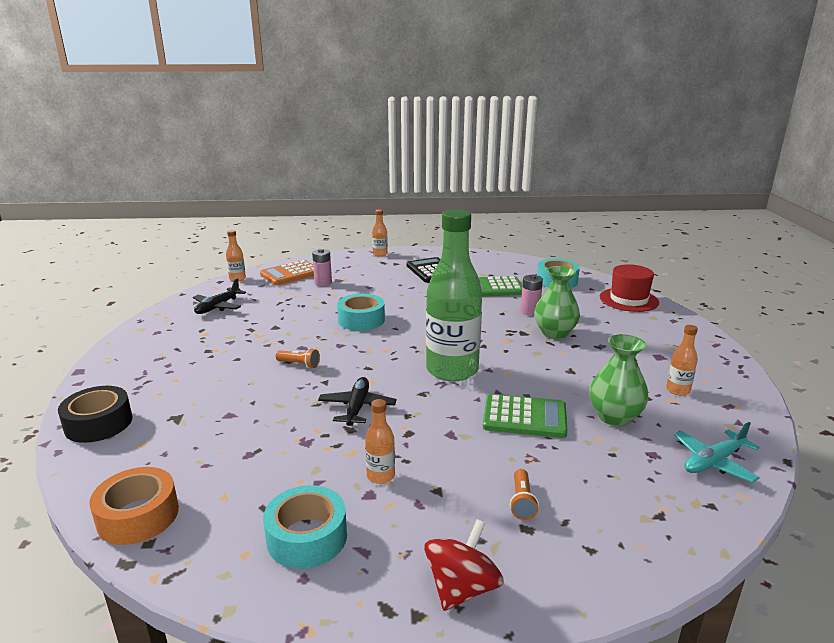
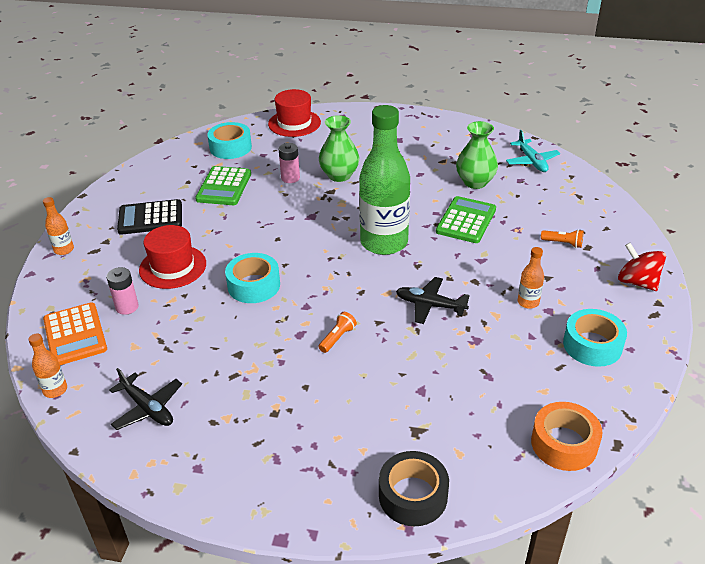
camera: 75 degrees left, 15 degrees up
orange bottle [666,325,698,396] -> none
none -> red hat [139,225,206,289]

